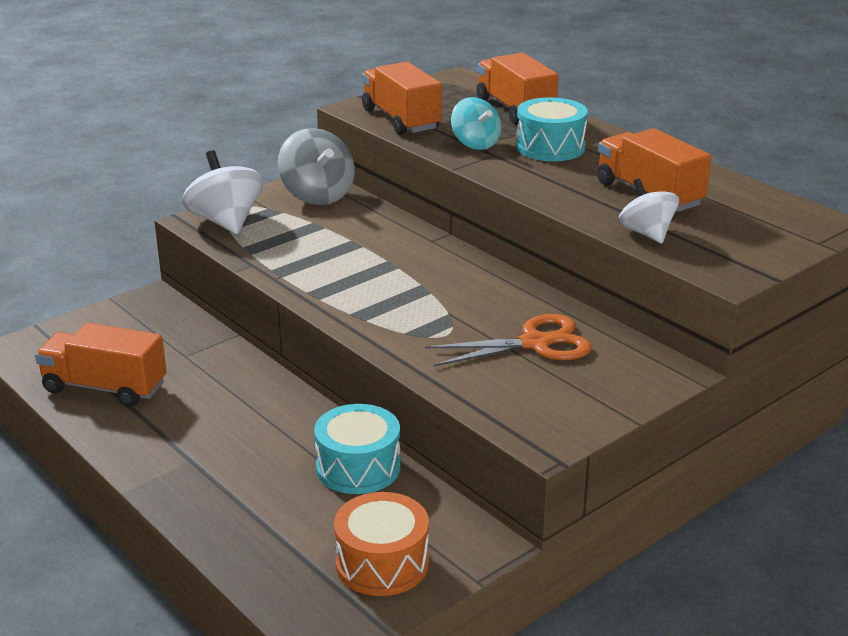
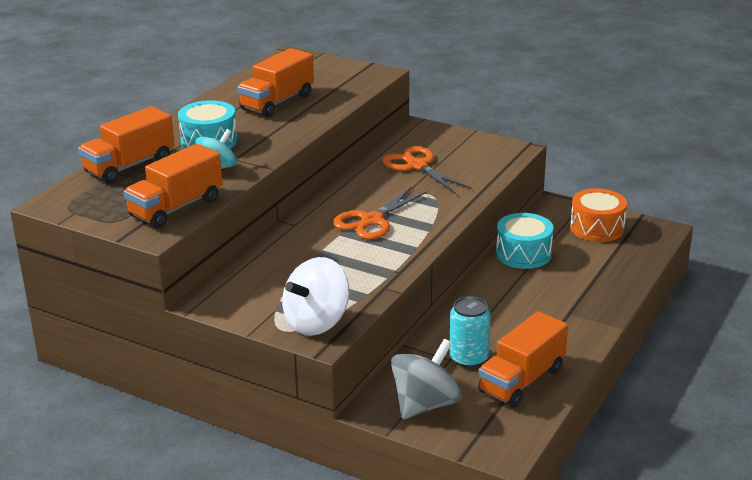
camera: 110 degrees left, 0 degrees up
orange truck [35,323,167,407] -> orange truck turned 45 degrees clockwise [478,311,568,408]
grey spinning top [278,128,355,205] -> grey spinning top moved to [391,339,462,420]
white spinning top [618,178,679,243] -> none
none -> orange scissors [333,187,428,240]
none -> turquoise can [449,296,491,368]

